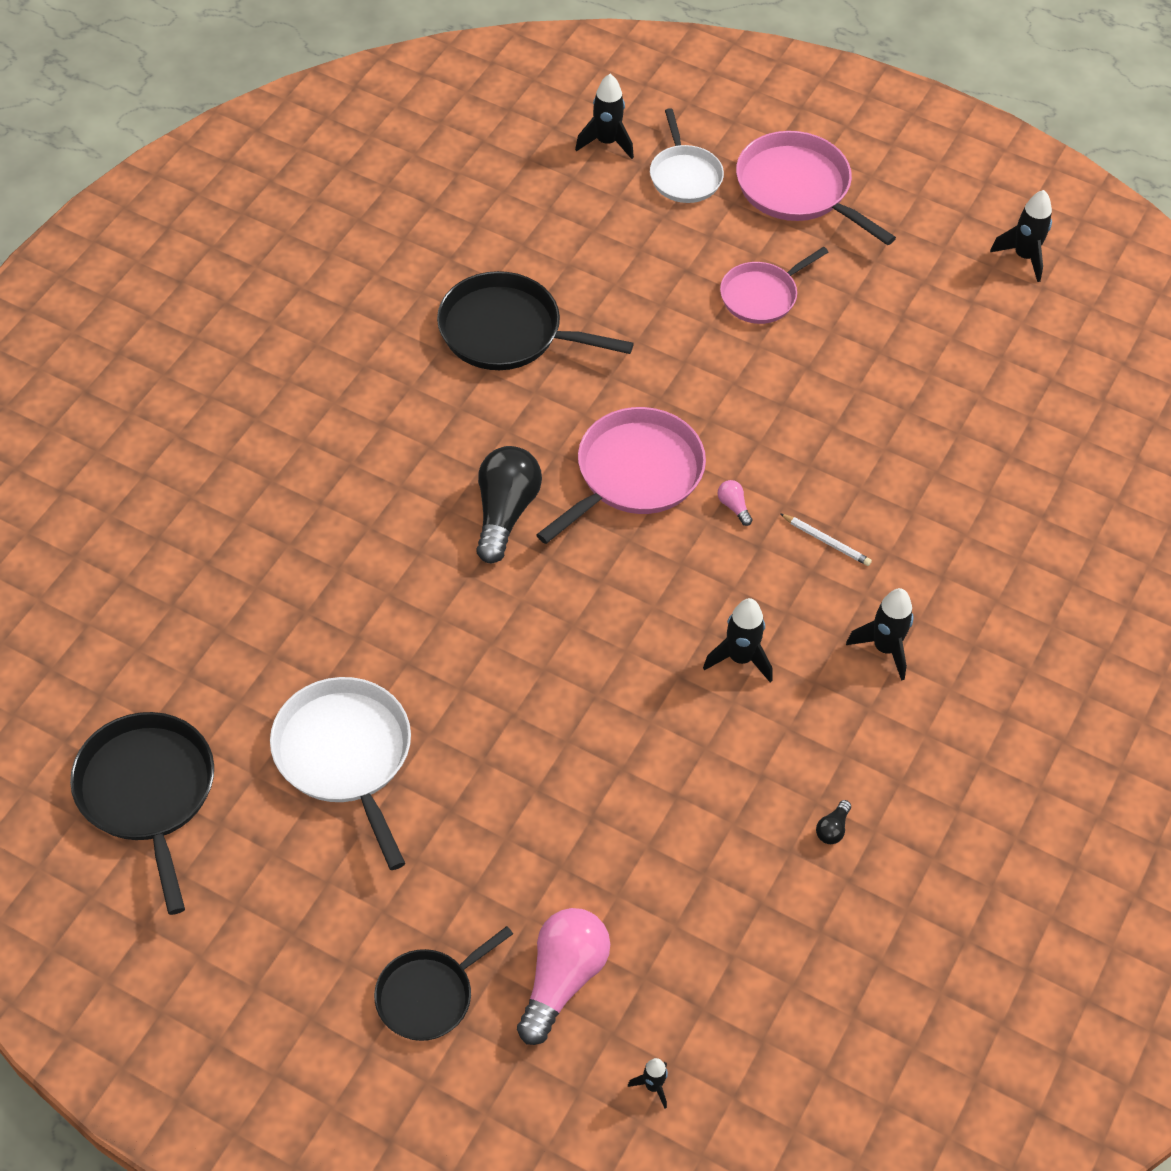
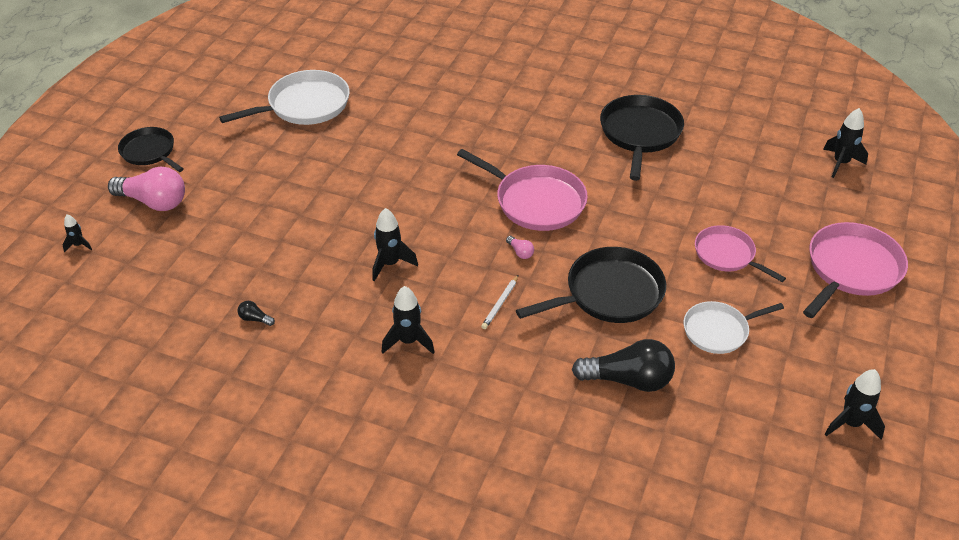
camera: 85 degrees right, 10 degrees down
black pan [70,712,214,915] -> black pan moved to [516,247,666,323]
black light bulb [476,446,542,563] -> black light bulb moved to [572,339,675,392]
white pan [650,108,724,203] -> white pan moved to [683,301,784,354]
pink light bulb [718,480,753,526] -> pink light bulb turned 90 degrees clockwise [506,236,534,259]

